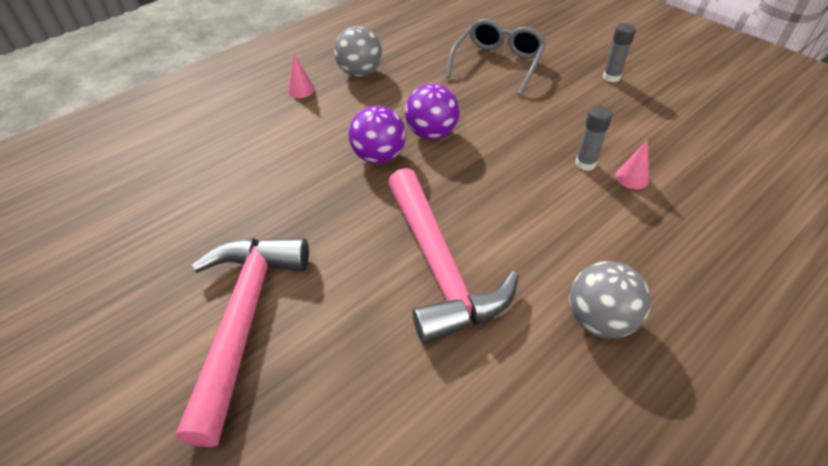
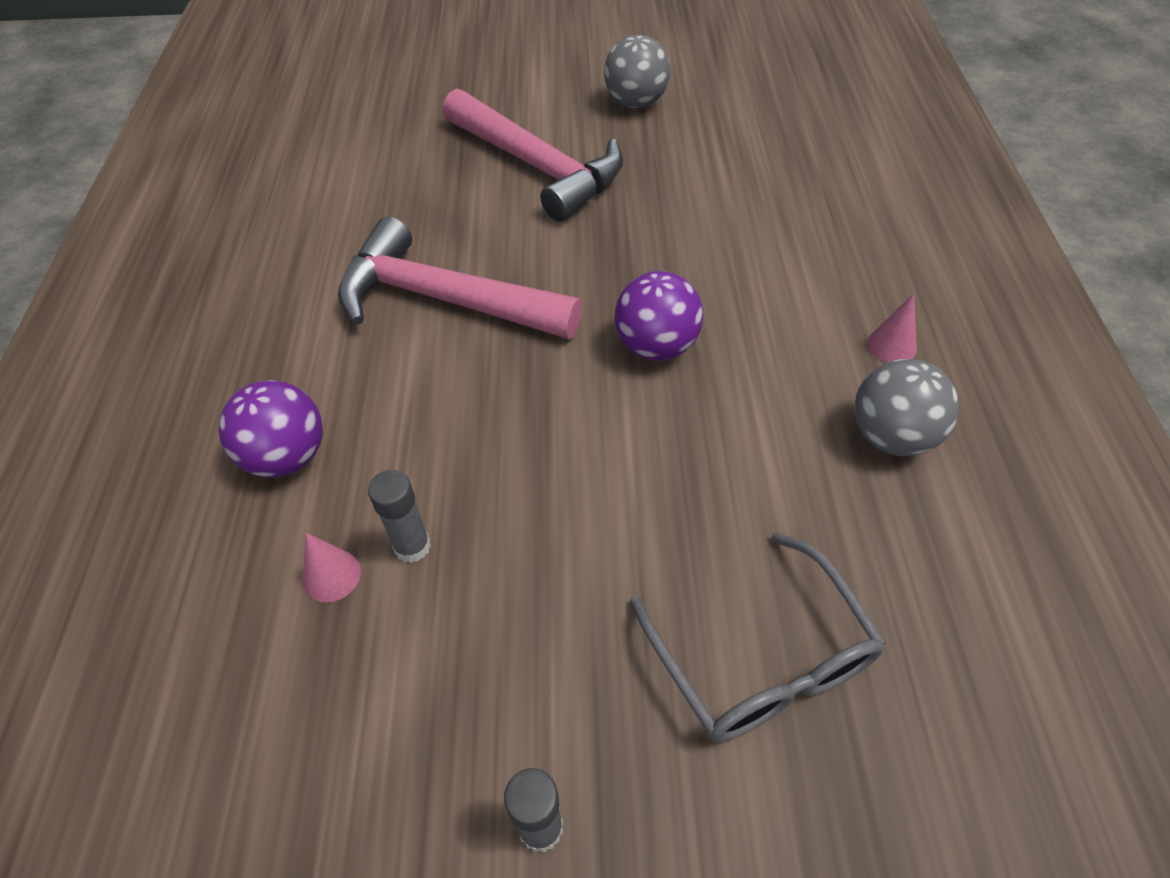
camera: 130 degrees right, 5 degrees up
purple ball [405,83,460,140] -> purple ball moved to [219,380,323,478]
grey ball [569,261,651,338] -> grey ball moved to [604,35,671,108]

